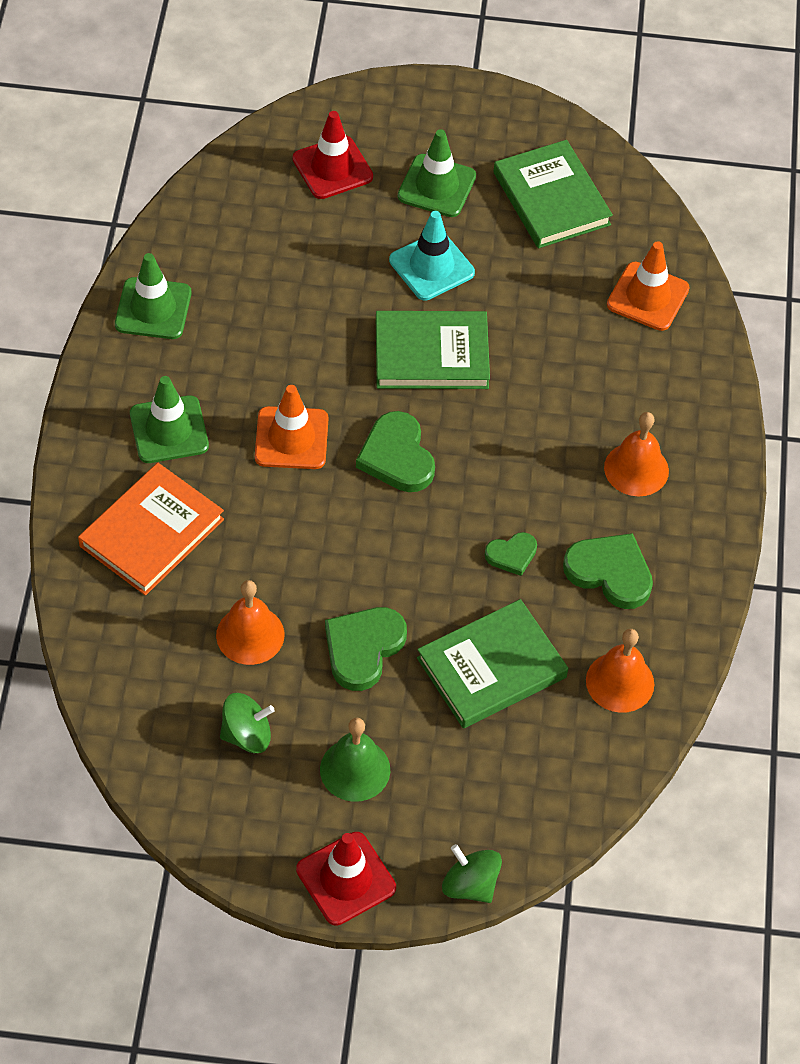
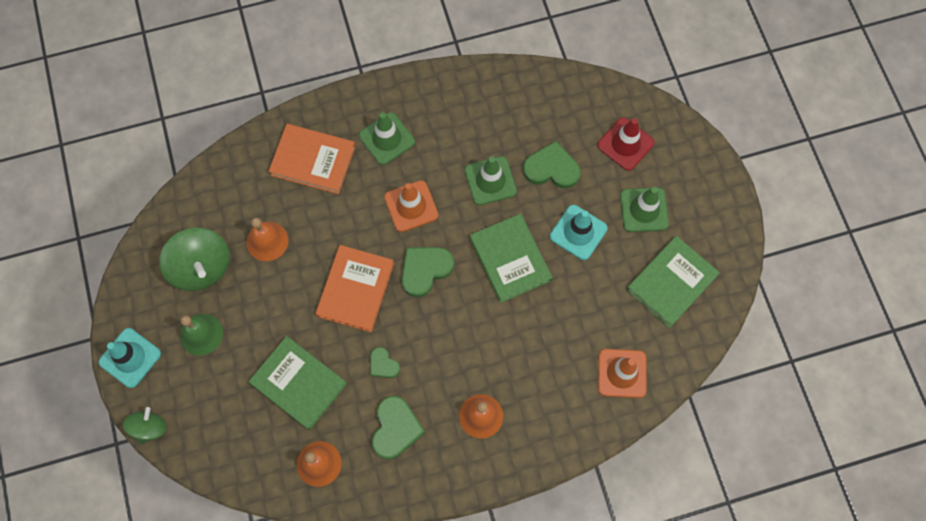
camera: 70 degrees right, 15 degrees up
green traffic cone [115,253,191,339] -> green traffic cone moved to [465,156,517,205]
green spinning top [220,693,275,753] -> green spinning top [159,228,230,291], size x1.71
red traffic cone [296,832,396,926] -> turquoise traffic cone [99,328,161,388]
green heart [325,607,407,691] -> green heart moved to [523,141,581,189]
none -> orange book [315,245,394,332]

